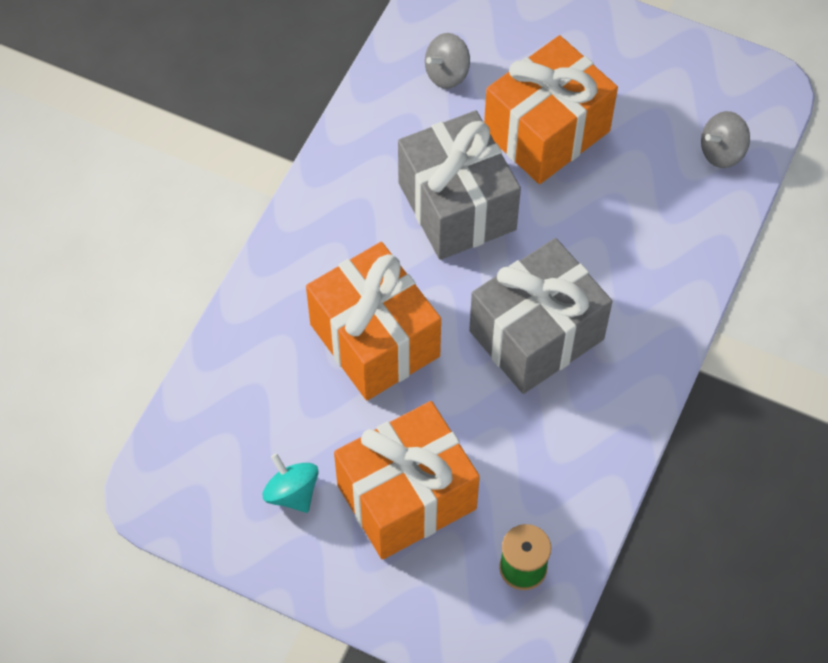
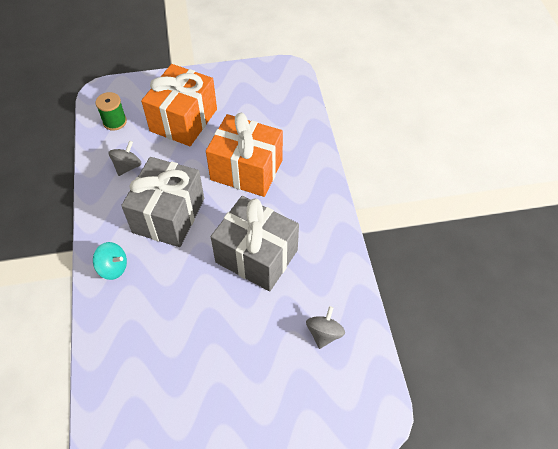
camera: 145 degrees right, 5 degrees down
turquoise spinning top [263,453,319,513] -> turquoise spinning top moved to [93,242,127,280]
orange gift [484,35,618,184] -> none
grey spinning top [701,111,750,168] -> grey spinning top moved to [108,141,141,176]

